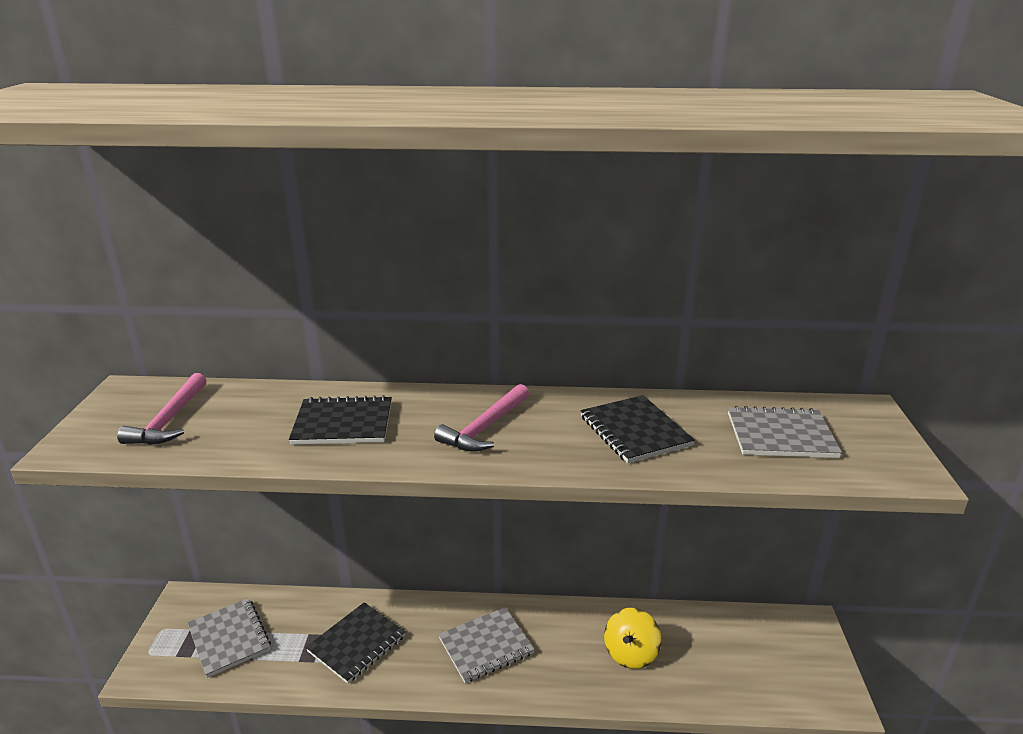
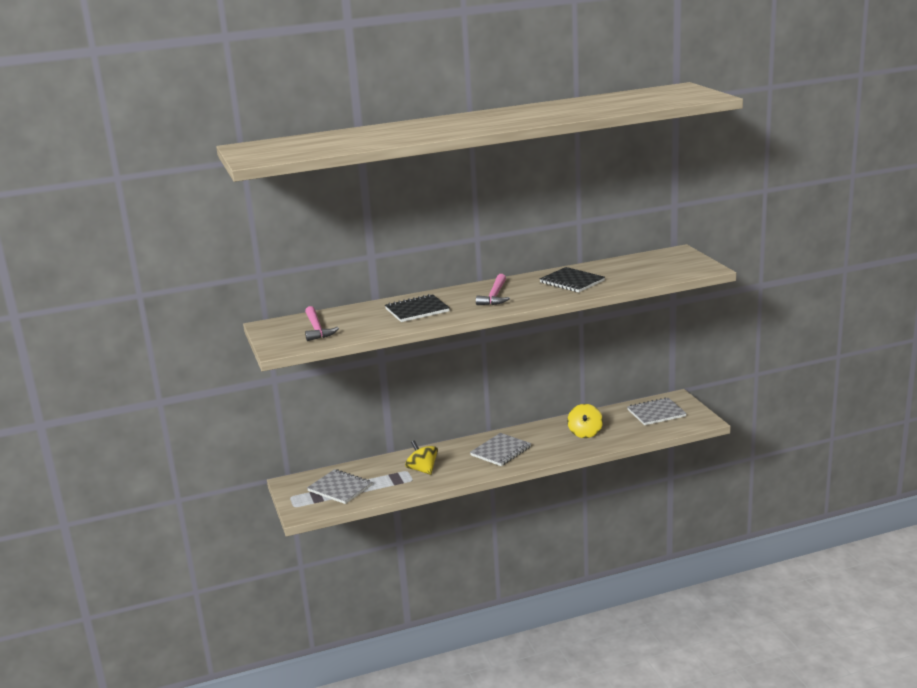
camera: 20 degrees left, 5 degrees down
black notebook [306,602,406,684] -> yellow spinning top [405,440,438,475]
grey notebook [728,406,842,458] -> grey notebook moved to [627,397,687,425]

